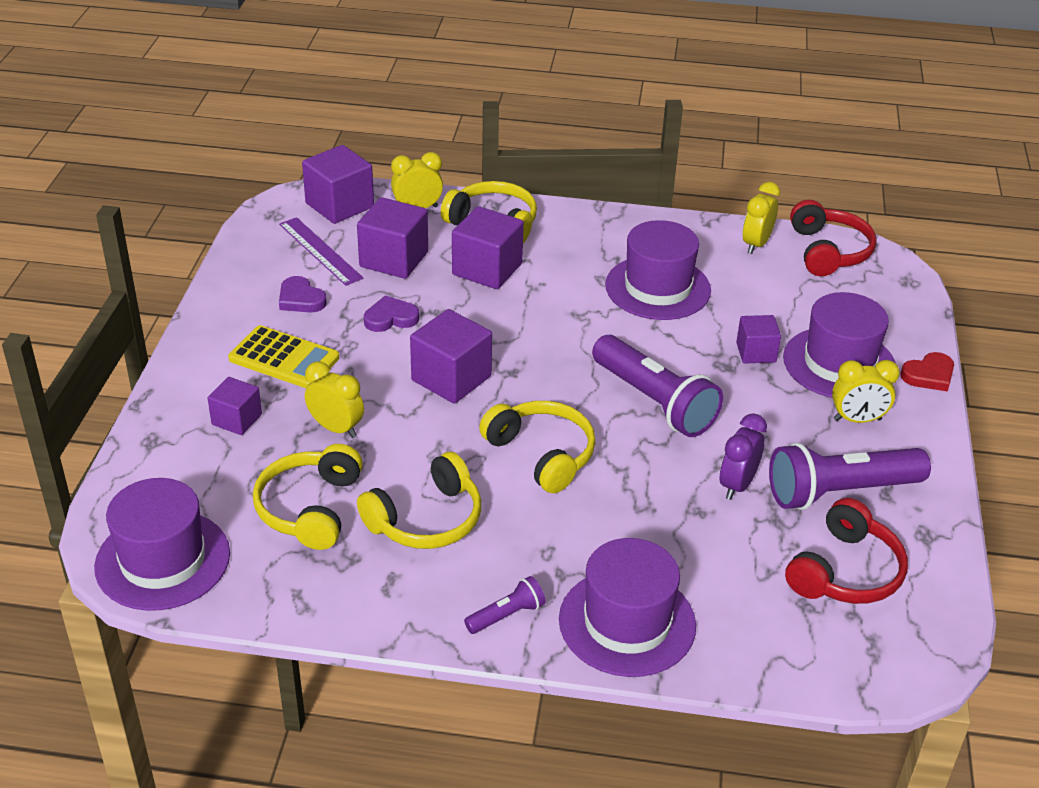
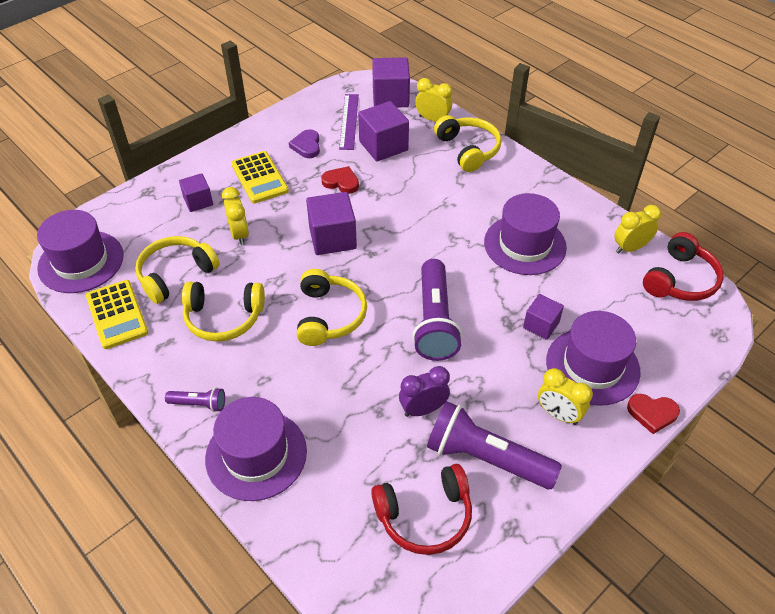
camera: 40 degrees right, 10 degrees up
purple heart [364,295,419,332] -> red heart [321,166,359,194]
purple cube [452,206,524,289] -> none
none -> yellow calculator [86,280,149,349]

